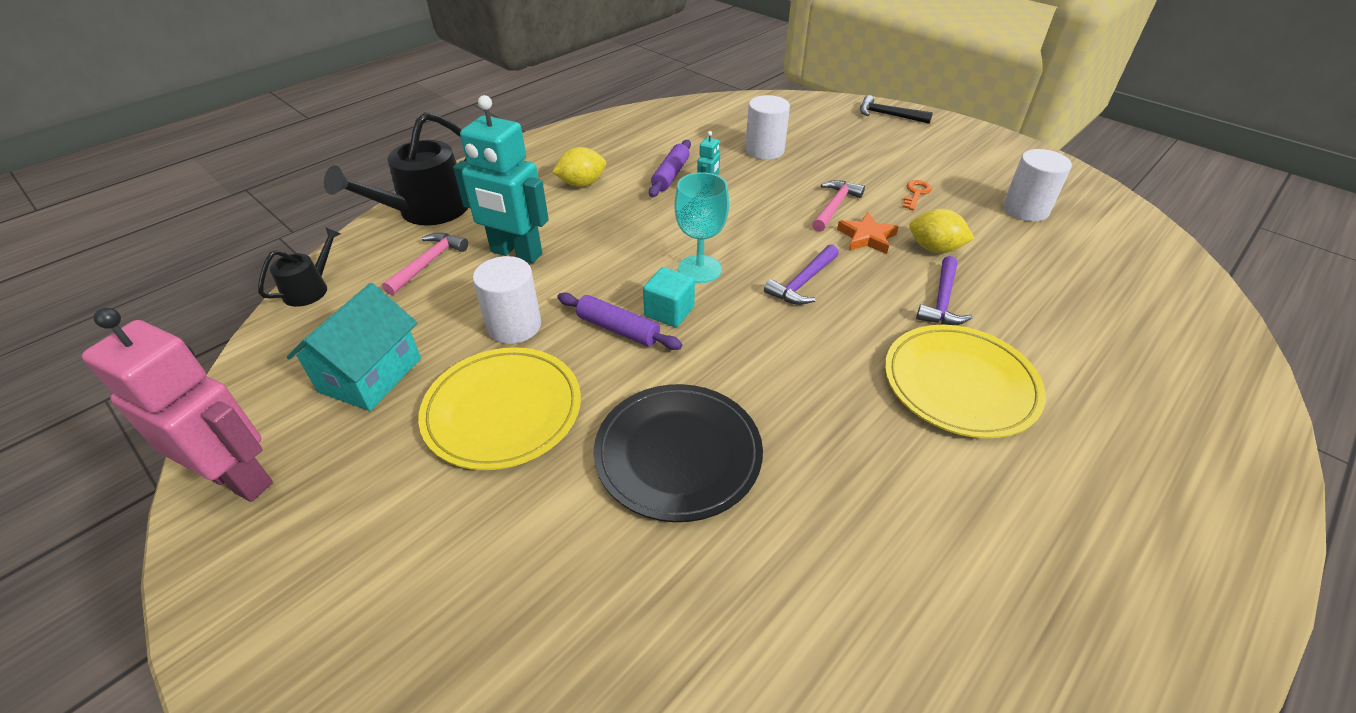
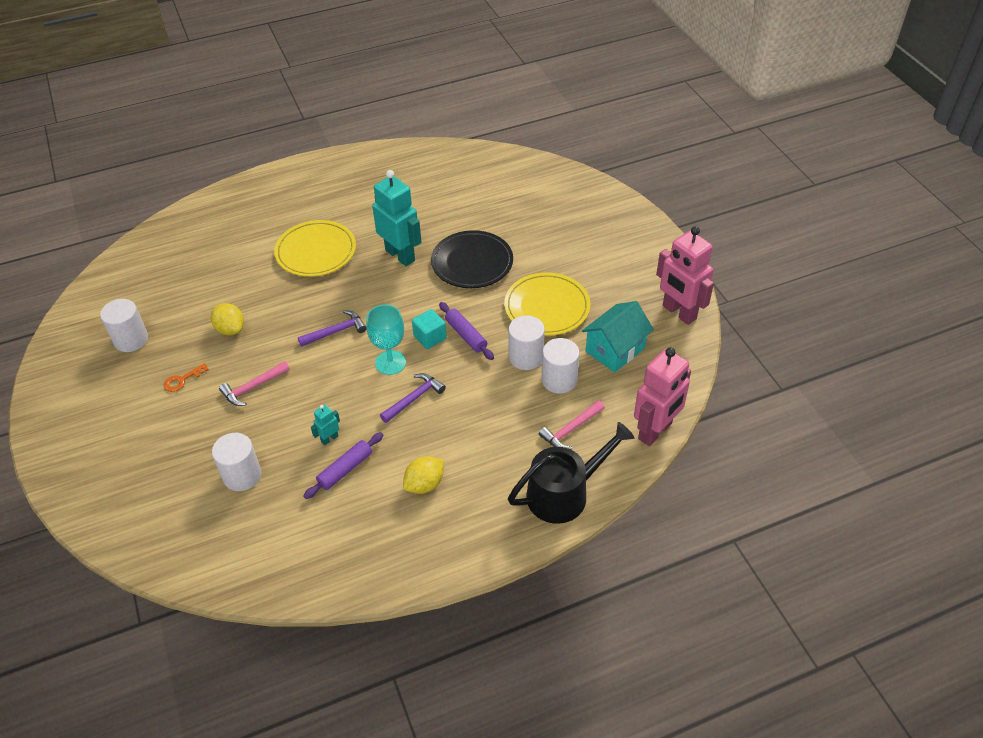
camera: 155 degrees left, 5 degrees up
black watering can [258,227,341,307] -> pink robot [634,347,691,446]
turquoise robot [453,95,549,263] -> turquoise robot moved to [372,170,421,266]
yellow lemon [552,147,606,187] -> yellow lemon turned 45 degrees counterclockwise [403,456,444,494]
orange star [837,212,899,254] -> none
black hammer [860,95,933,124] -> none
purple hammer [916,256,973,325] -> purple hammer moved to [380,373,446,423]
none -> white cylinder [542,338,580,394]

